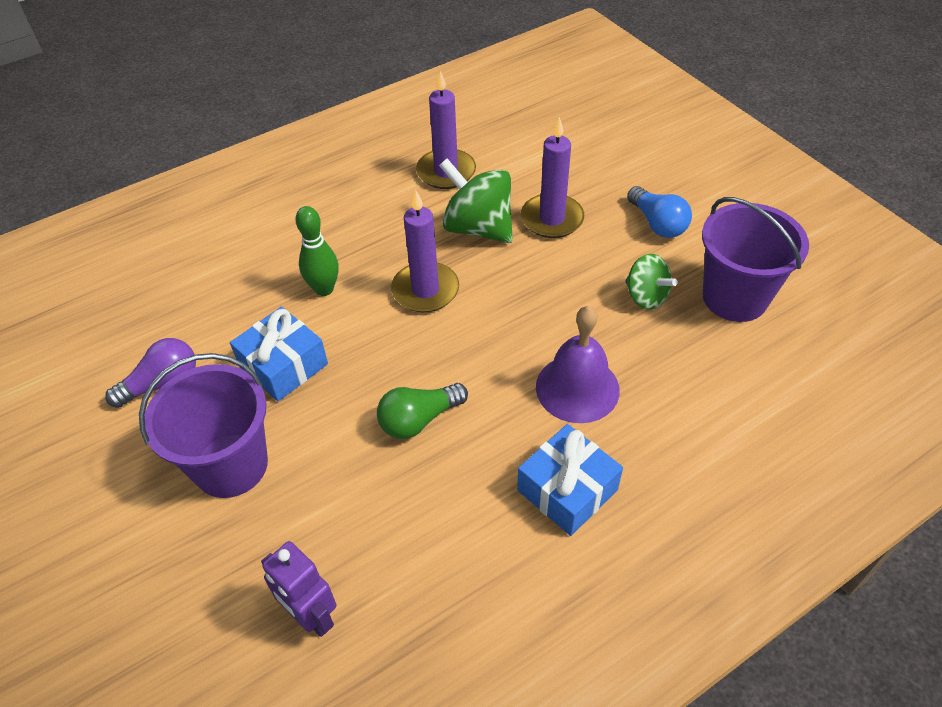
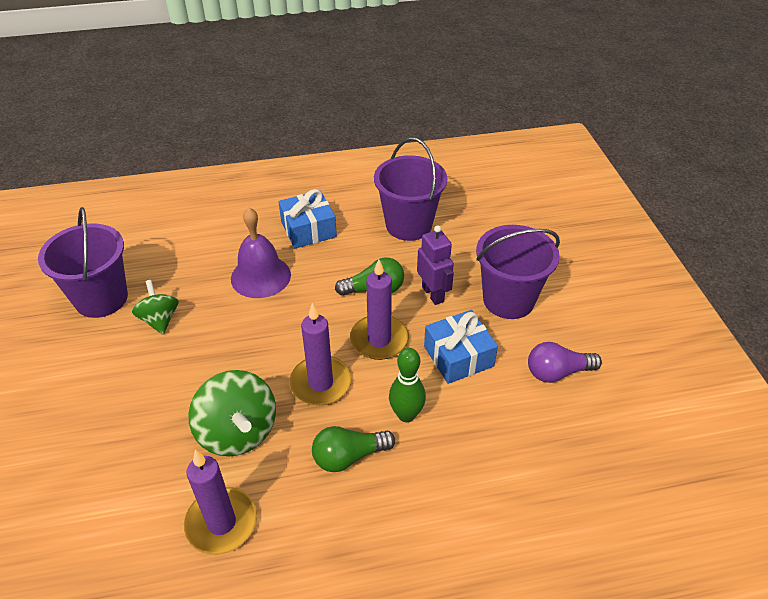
camera: 160 degrees left, 5 degrees down
purple robot [261,541,337,637] -> purple robot moved to [417,225,454,305]
purple candle [521,117,584,238] -> purple candle moved to [350,259,409,360]
blue light bulb [627,186,692,238] -> none
none -> green light bulb [312,426,395,472]
none -> purple bucket [374,138,447,241]

